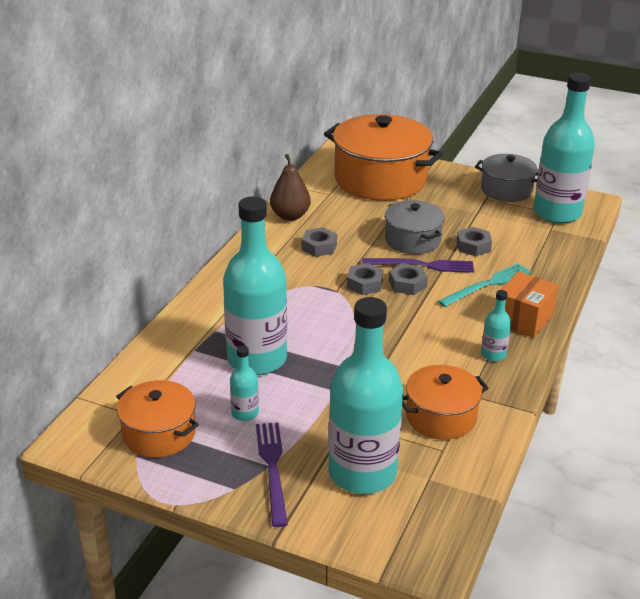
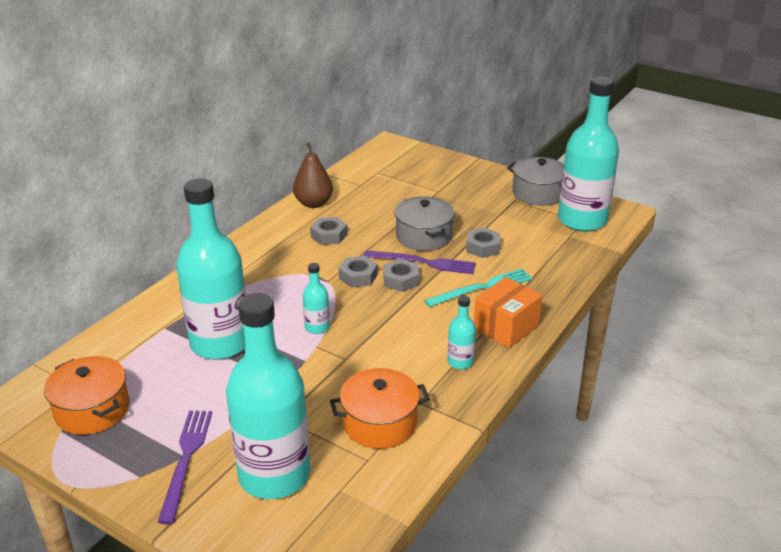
camera: 10 degrees right, 0 degrees up
turquoise bottle [230,346,259,421] -> turquoise bottle moved to [303,263,330,334]
orange pot [324,114,443,201] -> none

